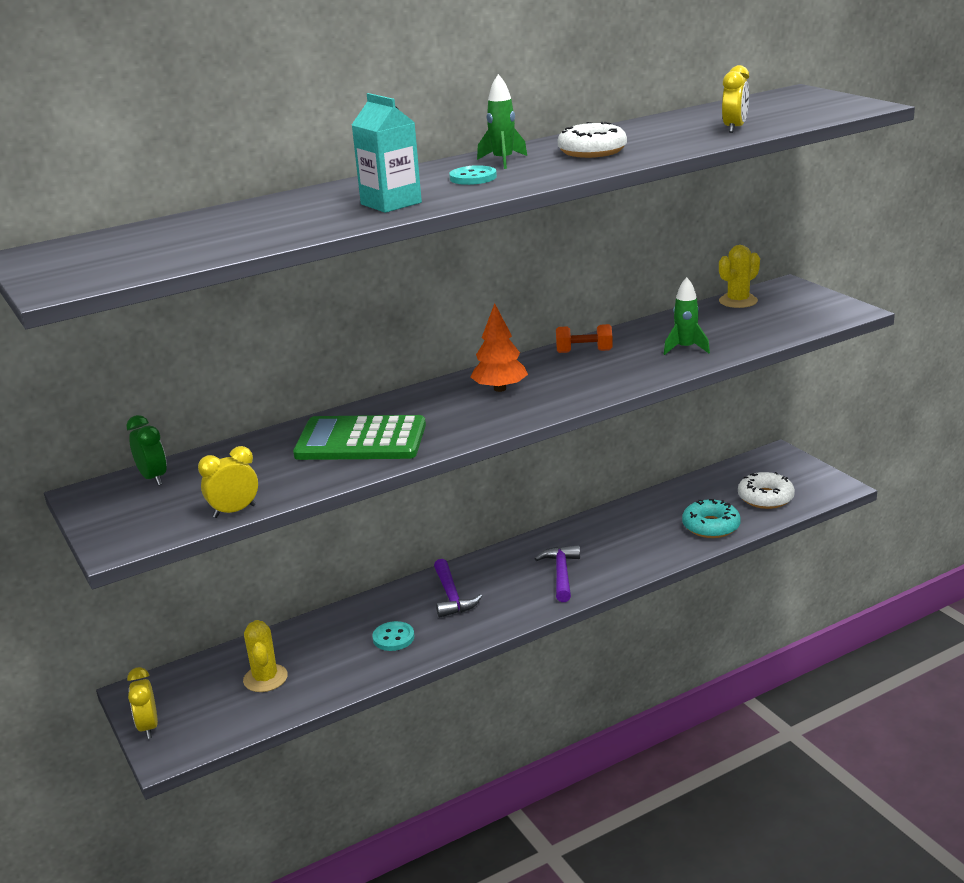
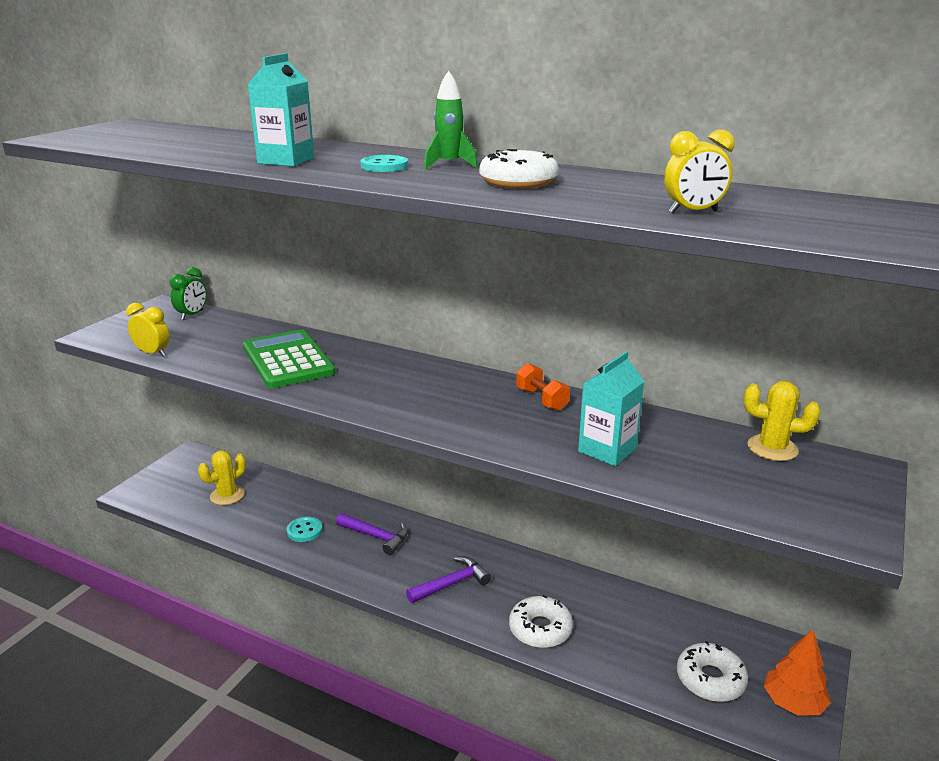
camera: 55 degrees right, 0 degrees up
yellow clock [127,667,158,739] -> none
purple hammer [434,559,482,618] -> purple hammer turned 105 degrees counterclockwise [336,513,408,555]
orange tree [470,303,528,392] -> orange tree moved to [764,630,831,715]
green rocket [664,277,710,355] -> turquoise carton [578,351,644,466]
turquoise donut [682,499,741,538] -> none
none -> white donut [509,595,573,648]

